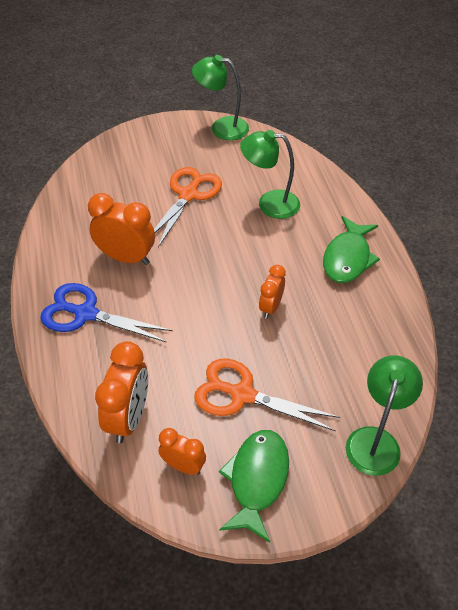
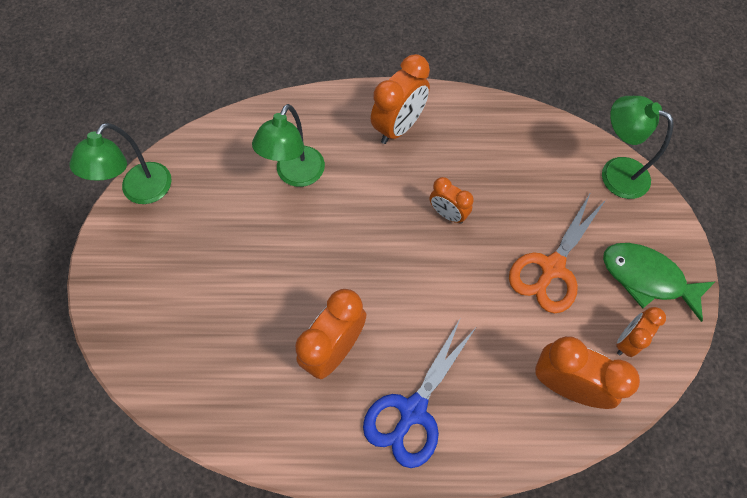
camera: 75 degrees left, 15 degrees up
orange scissors [154,167,222,247] -> none
green fish [323,216,380,283] -> orange clock [371,54,430,144]

